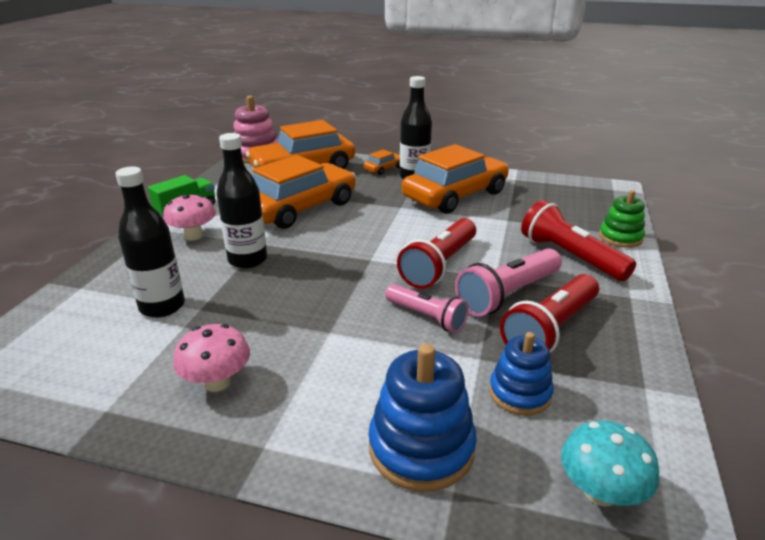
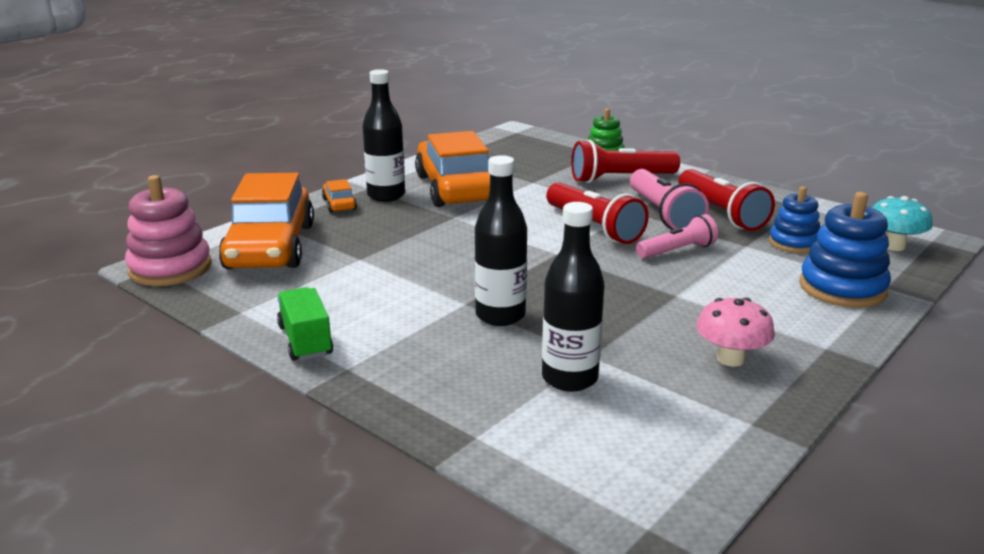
camera: 65 degrees left, 5 degrees down
pink mushroom [163,194,216,240] -> none
orange car [253,155,356,229] -> none

